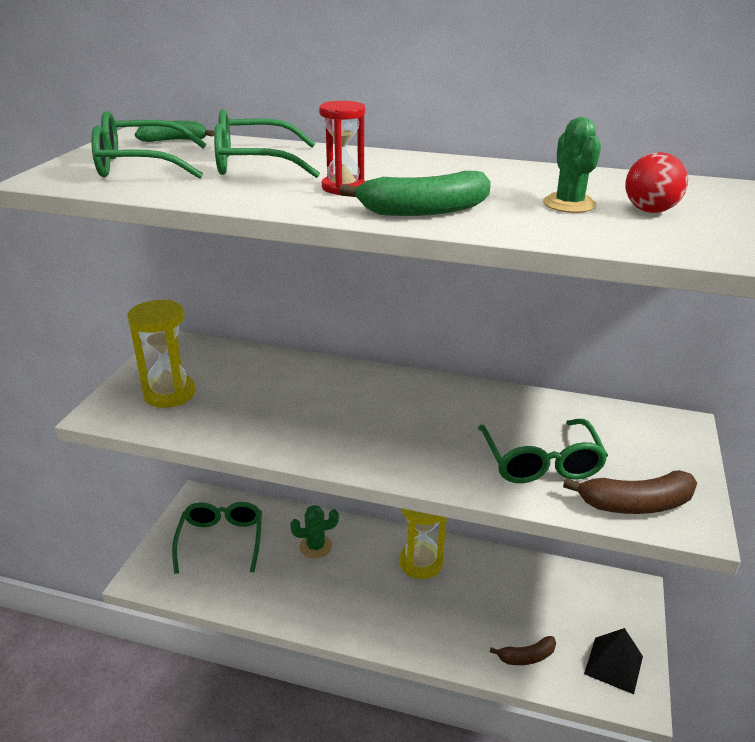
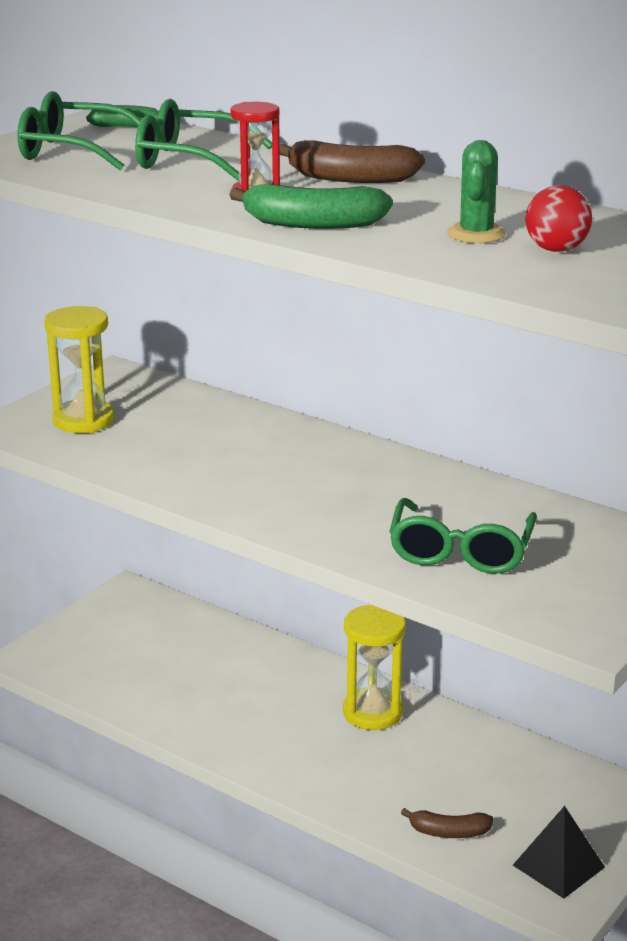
camera: 20 degrees right, 5 degrees down
green glasses [172,502,262,574] -> none
green cactus [290,505,339,559] -> none
brown banana [563,470,697,514] -> brown banana moved to [280,140,425,183]

